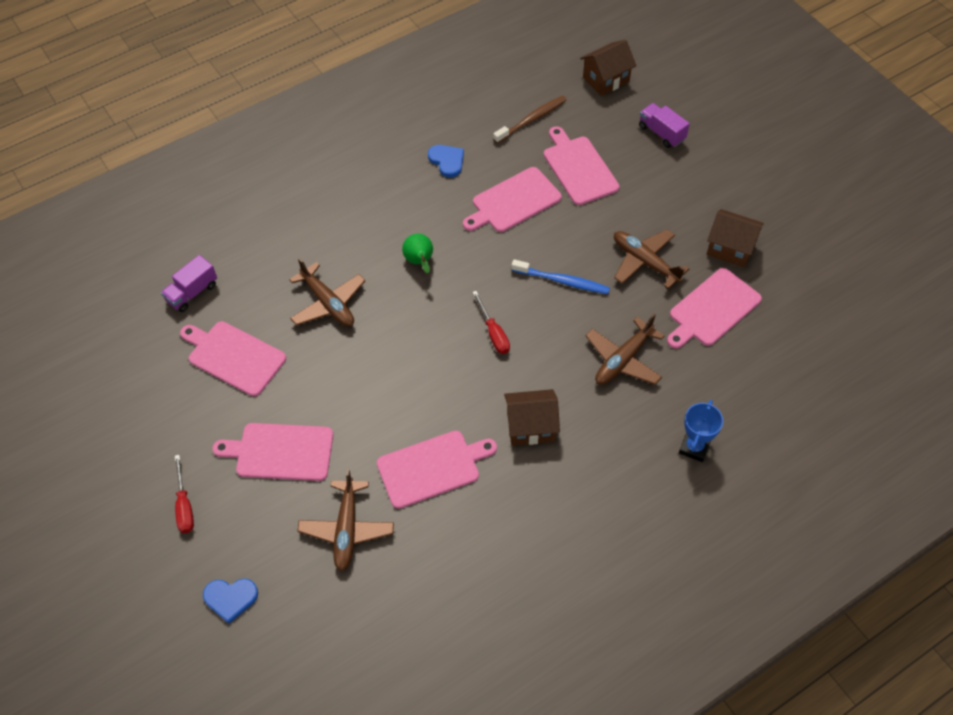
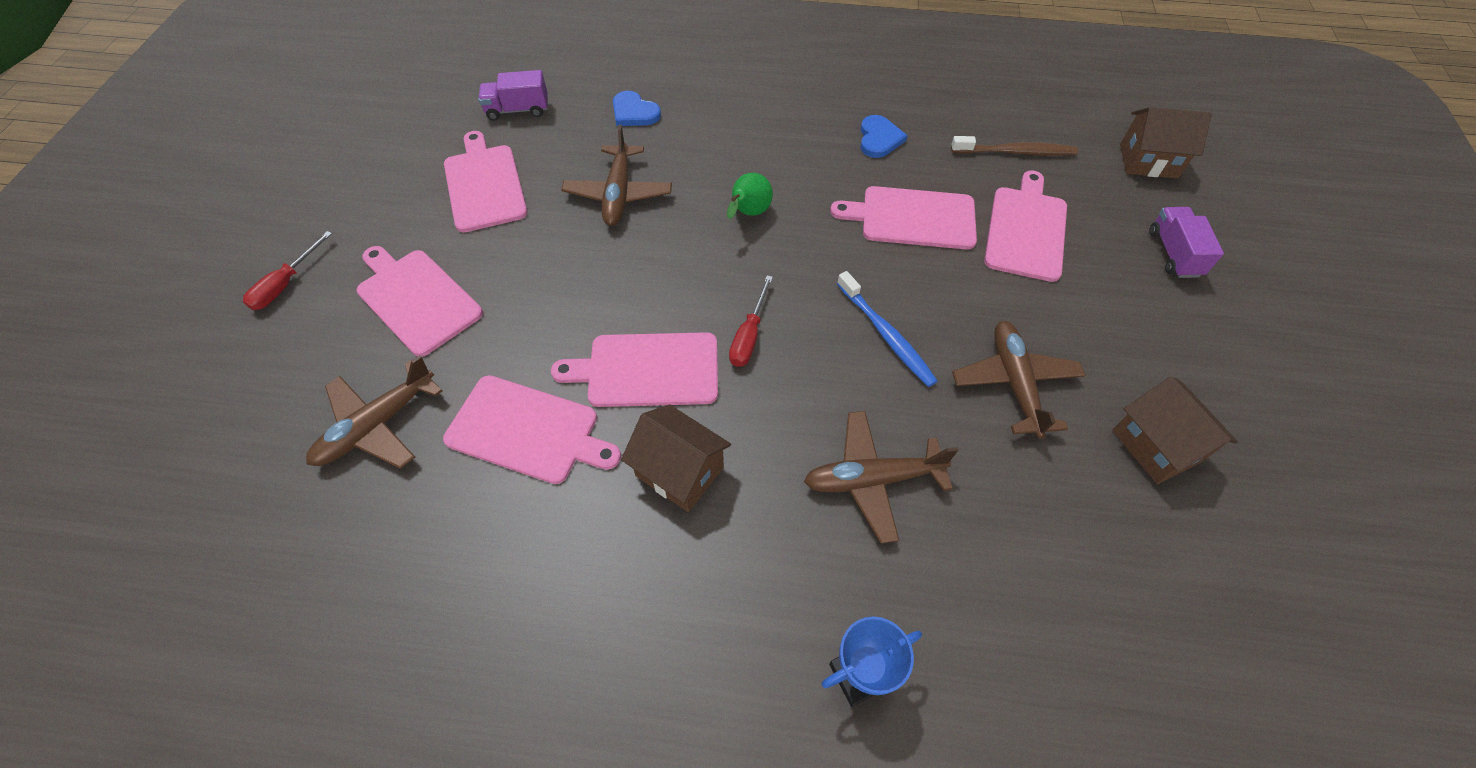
camera: 40 degrees right, 0 degrees up
blue heart [203,578,258,624] -> blue heart moved to [613,91,661,126]
pink cutting board [667,268,762,349] -> pink cutting board moved to [551,332,718,407]

